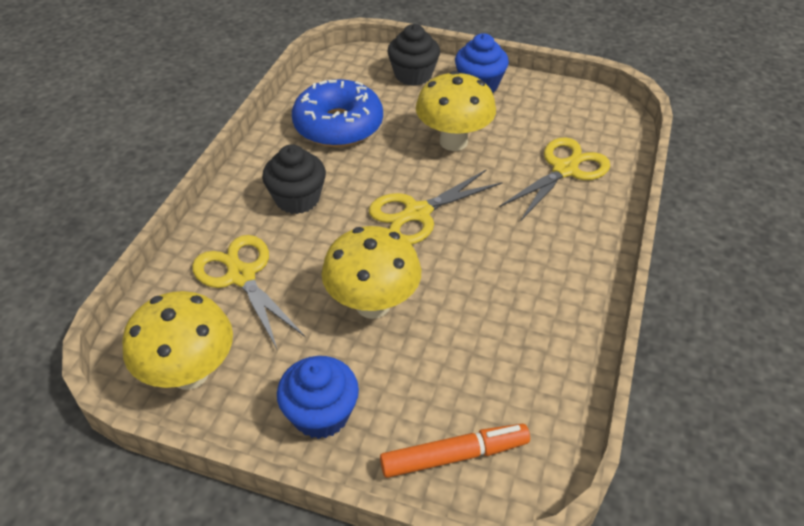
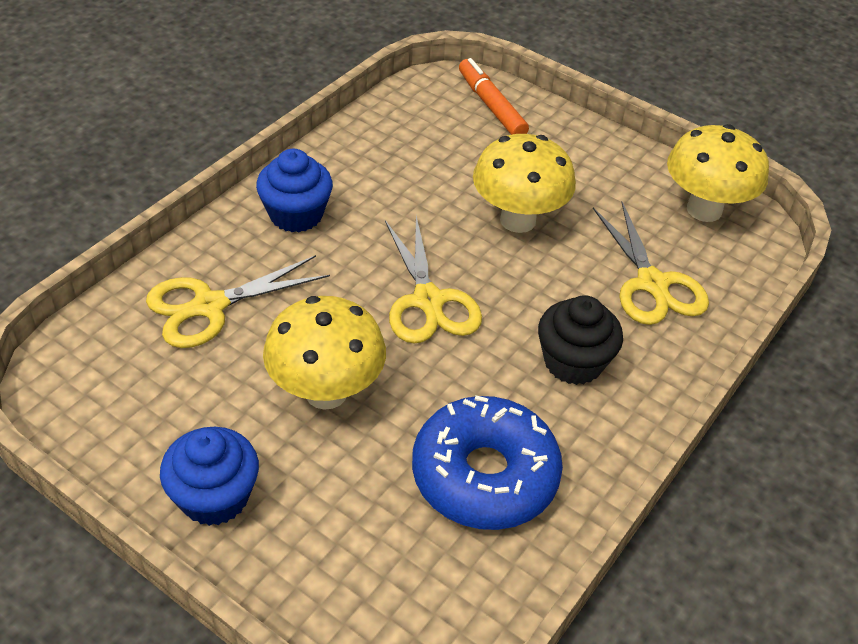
camera: 165 degrees left, 0 degrees up
blue cupcake [277,356,359,439] -> blue cupcake moved to [256,149,333,232]
yellow scissors [369,170,502,244] -> yellow scissors turned 90 degrees clockwise [385,216,482,344]
orange marker [380,424,530,478] -> orange marker turned 60 degrees clockwise [459,58,529,135]
black cupcake [387,24,440,86] -> none

